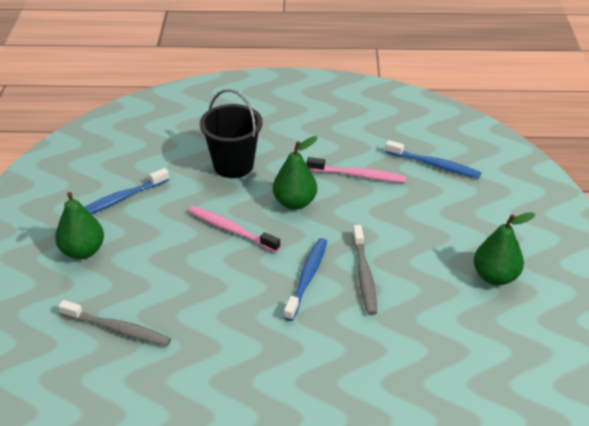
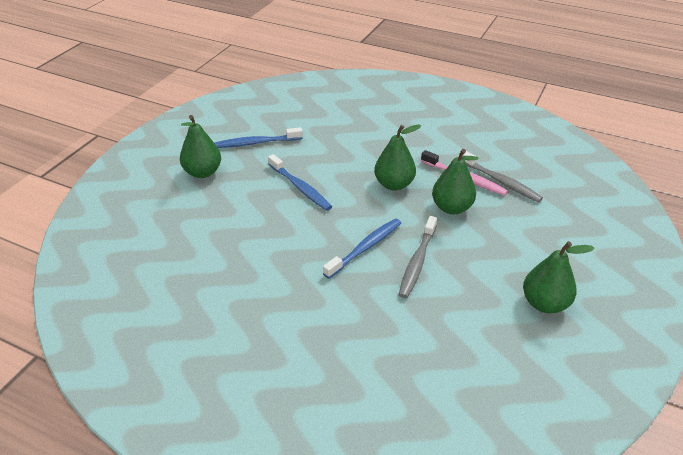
camera: 25 degrees right, 0 degrees up
grey toothbrush [58,300,171,346] -> grey toothbrush moved to [462,151,543,202]
pink toothbrush [188,206,280,252] -> none
black bucket [200,89,263,178] -> none
blue toothbrush [385,140,481,178] -> blue toothbrush moved to [268,154,332,211]
none -> green pear [432,149,478,214]

